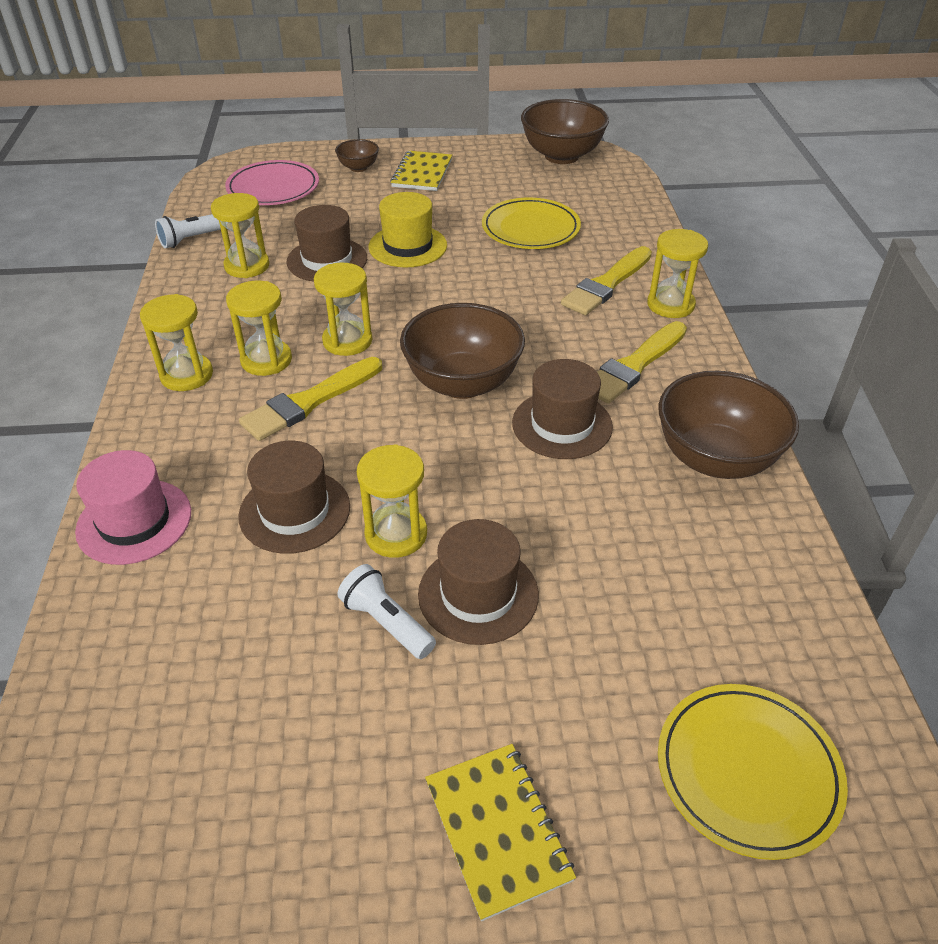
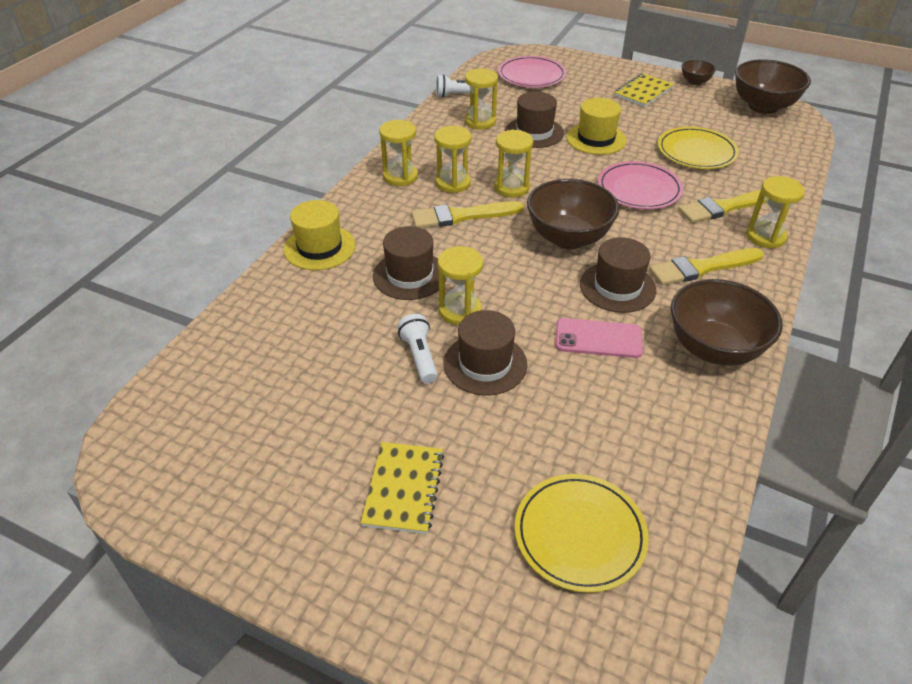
camera: 30 degrees right, 0 degrees up
pink hat [75,450,191,565] -> yellow hat [284,200,356,270]
brown bowl [335,139,379,172] -> brown bowl moved to [682,60,716,85]
none -> pink phone [555,318,643,358]
none -> pink plate [598,161,683,209]

